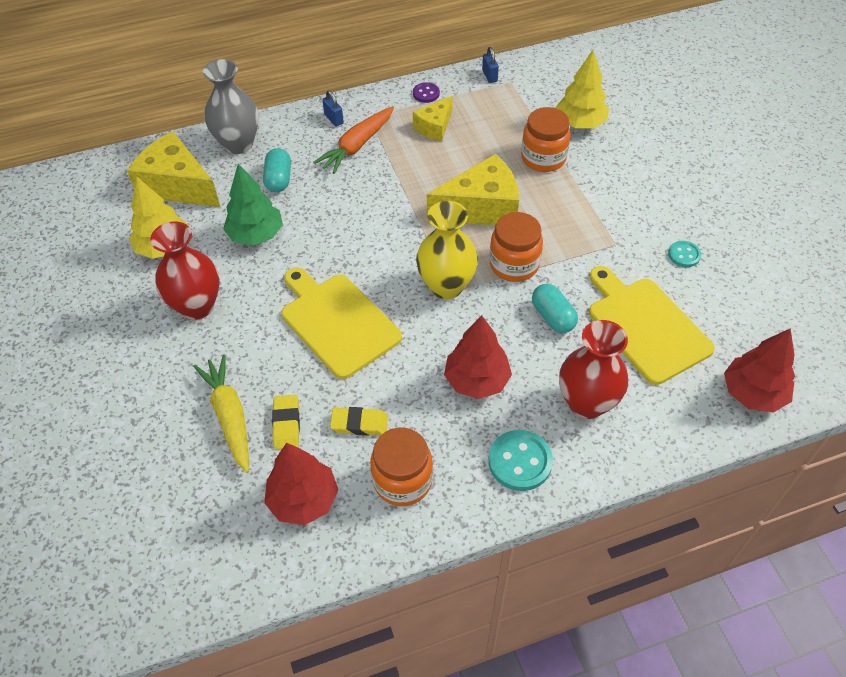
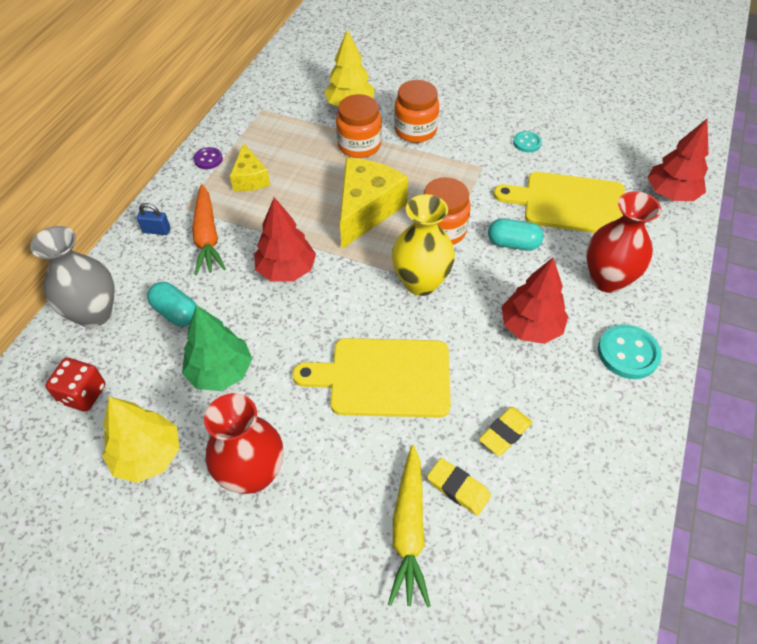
camera: 50 degrees left, 0 degrees up
yellow cheese [127,132,220,207] -> red dice [45,358,105,412]
yellow carrot [193,354,249,473] -> yellow carrot turned 105 degrees counterclockwise [388,445,431,607]
red tree [264,443,338,525] -> red tree moved to [254,197,316,282]
orange jar [370,428,433,506] -> orange jar moved to [394,80,439,143]
blue padlock [482,47,499,83] -> none

